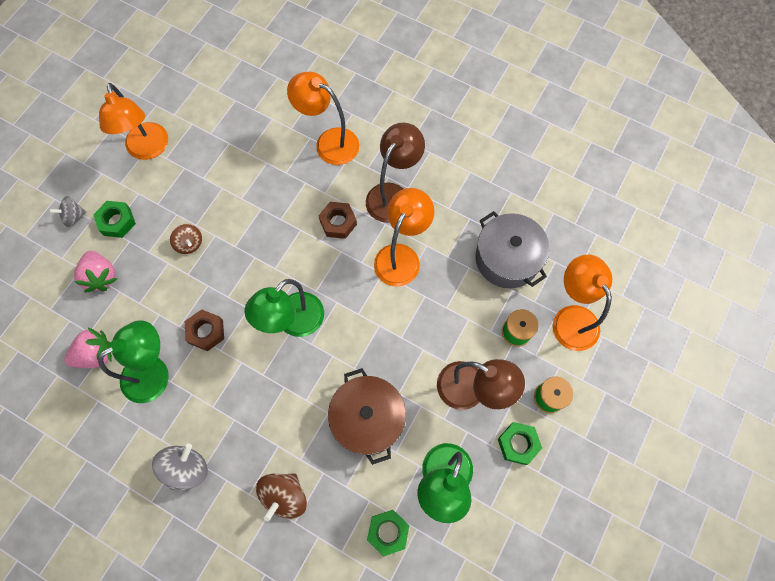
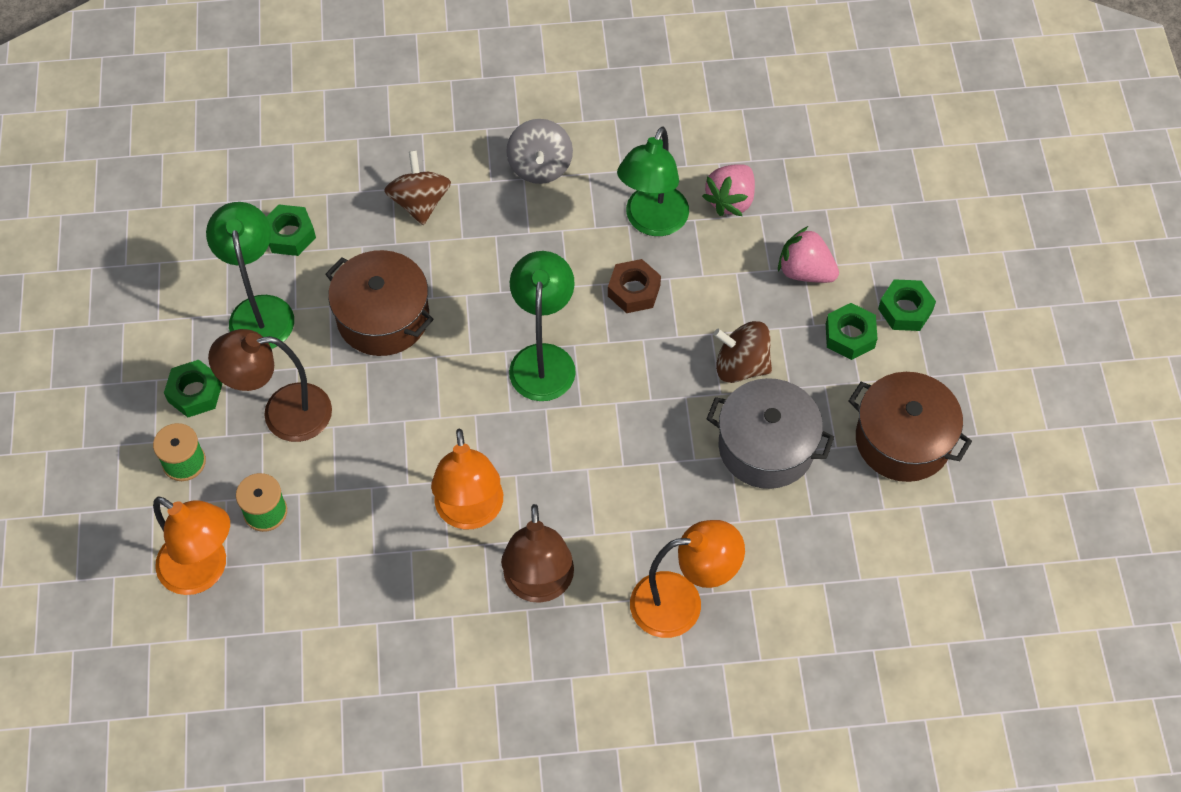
camera: 145 degrees right, 10 degrees down
grey spinning top [49,196,86,227] -> green nut [878,279,936,331]
orange lamp [99,83,168,160] -> brown pot [848,372,972,482]
brown spinning top [170,224,202,254] -> brown spinning top [713,321,772,383], size x1.54
brown nut [318,202,357,239] -> none
grey pot [475,211,549,289] -> grey pot moved to [707,378,834,489]

